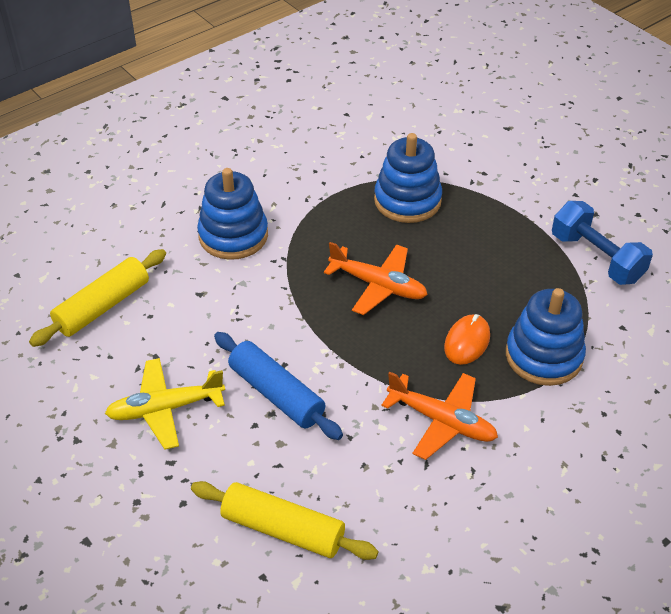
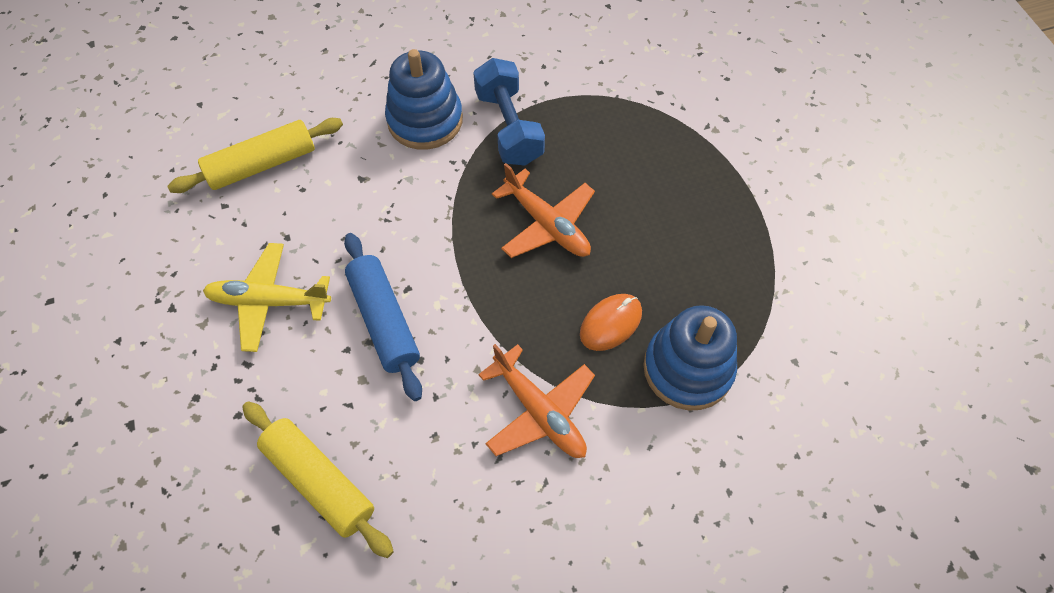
camera: 20 degrees right, 15 degrees up
blue stacking toy [374,133,442,223] -> none
blue dumbbell [552,201,653,285] -> blue dumbbell moved to [473,58,545,166]

